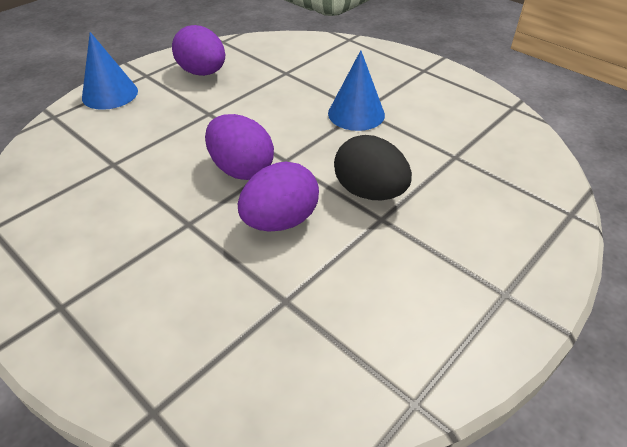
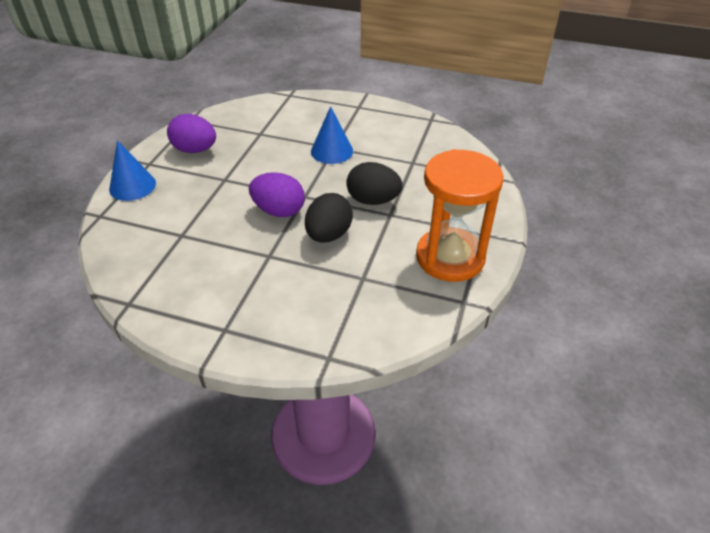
camera: 25 degrees left, 0 degrees up
purple egg [238,162,319,231] -> black egg [305,193,353,243]
none -> orange hourglass [416,149,503,282]

